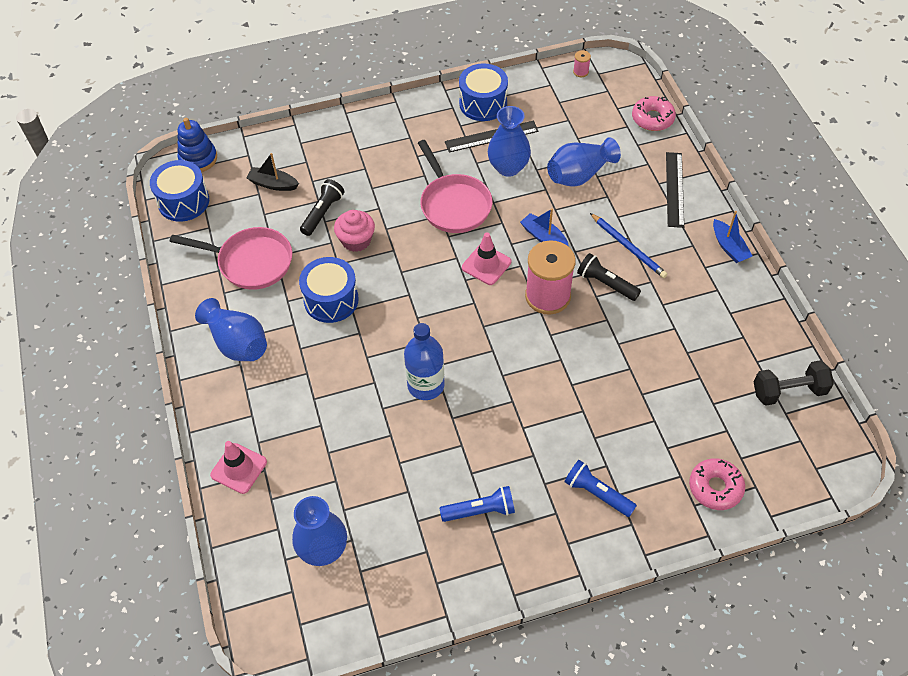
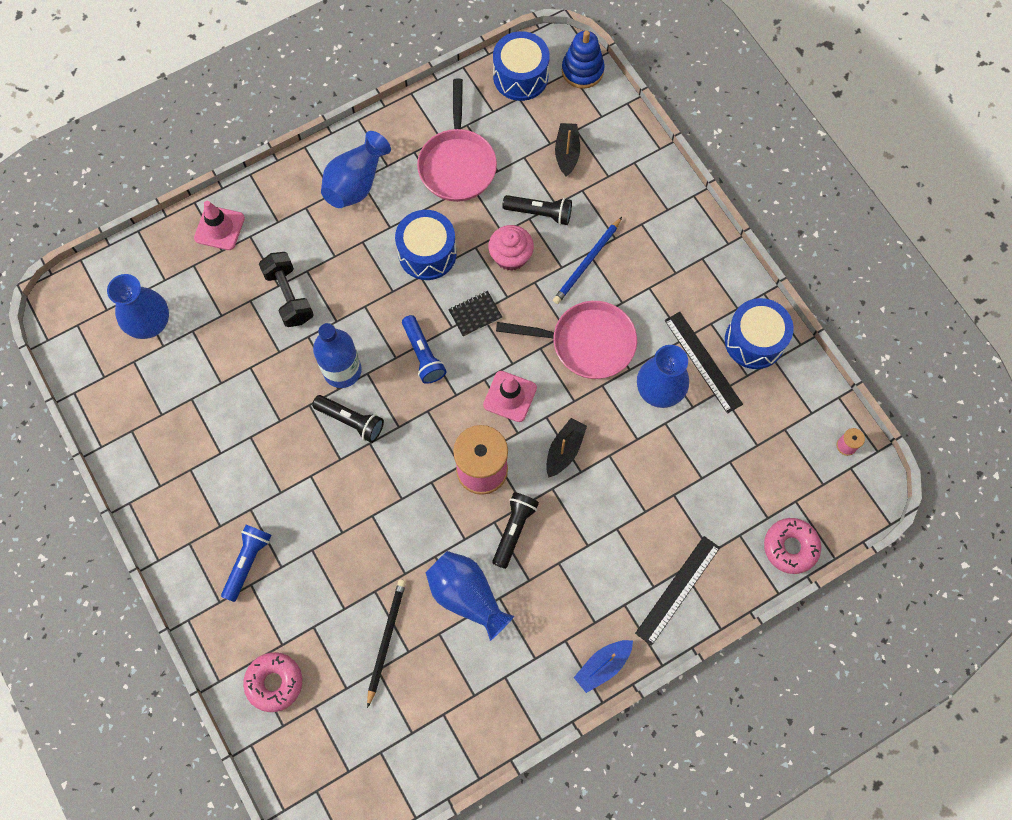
camera: 75 degrees right, 15 degrees up
pink pan [418,140,492,233] -> pink pan turned 135 degrees counterclockwise [496,301,637,379]
blue flashlight [440,486,515,522] -> blue flashlight moved to [402,315,447,384]
blue boat [520,208,569,247] -> black boat [546,418,587,478]
blue vase [547,137,621,187] -> blue vase moved to [425,551,514,641]
blue pencil [590,213,668,278] -> blue pencil moved to [553,217,622,304]
black ruler [666,152,684,228] -> black ruler turned 45 degrees counterclockwise [635,536,720,646]
black dumbbell [754,360,834,406] -> black dumbbell moved to [259,252,314,327]
none -> black flashlight [312,395,384,443]
none -> black pencil [367,579,406,708]
none -> black notebook [448,291,502,337]

